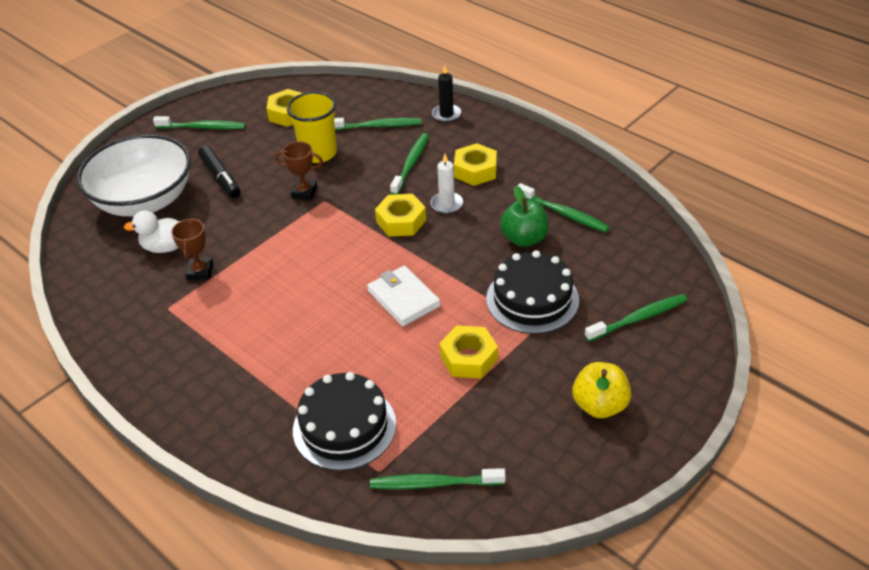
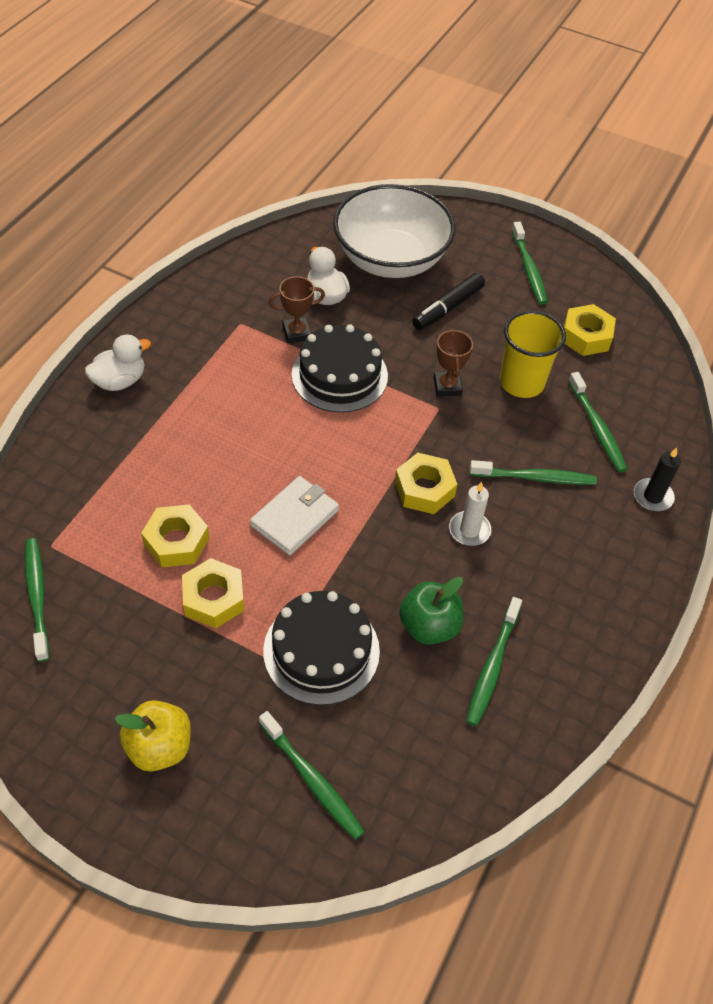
camera: 70 degrees right, 10 degrees up
black cake [293,372,396,471] -> black cake moved to [292,325,388,413]
yellow nut [454,143,497,186] -> yellow nut moved to [141,505,209,567]
none -> white duck [85,335,151,391]

